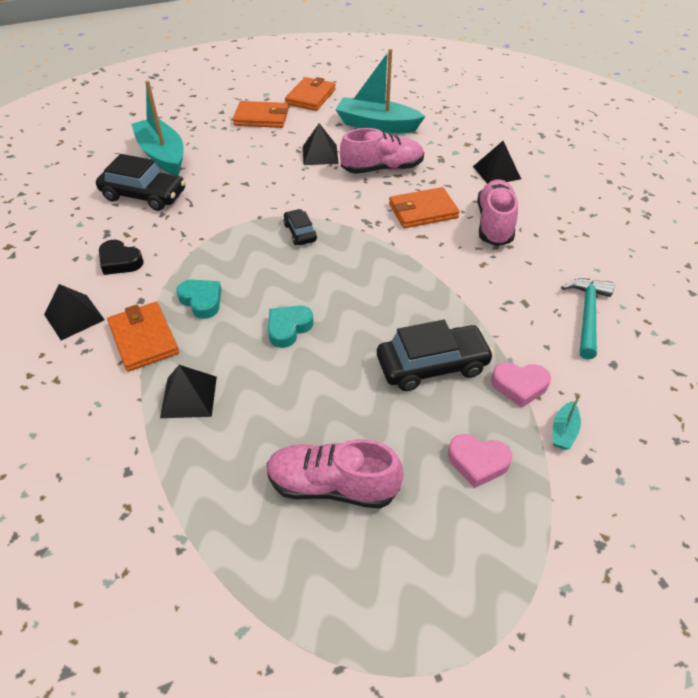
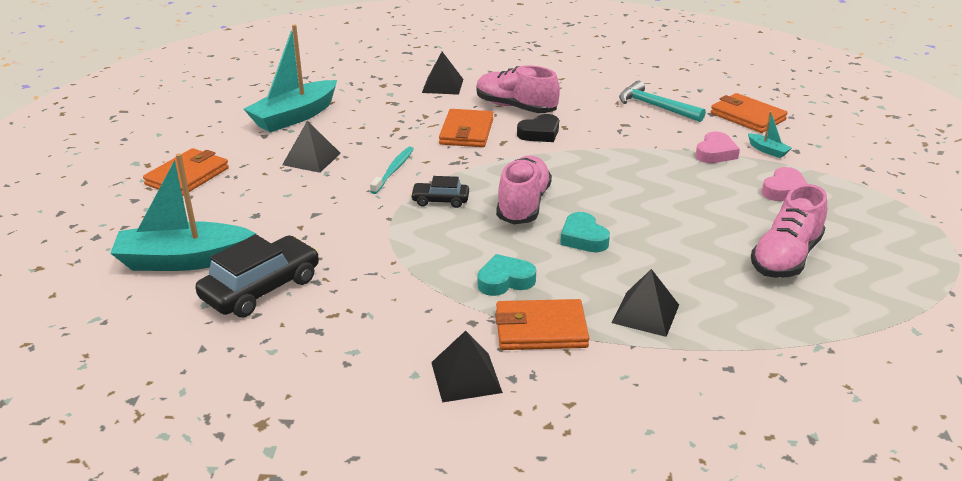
camera: 65 degrees left, 15 degrees down
black heart [99,240,144,275] -> black heart moved to [517,114,559,142]
orange wallet [285,77,336,111] -> orange wallet moved to [711,93,788,133]
pink shoe [340,128,424,174] -> pink shoe moved to [496,156,552,225]
black car [377,320,494,391] -> none
none -> turquoise toothbrush [370,147,414,194]

